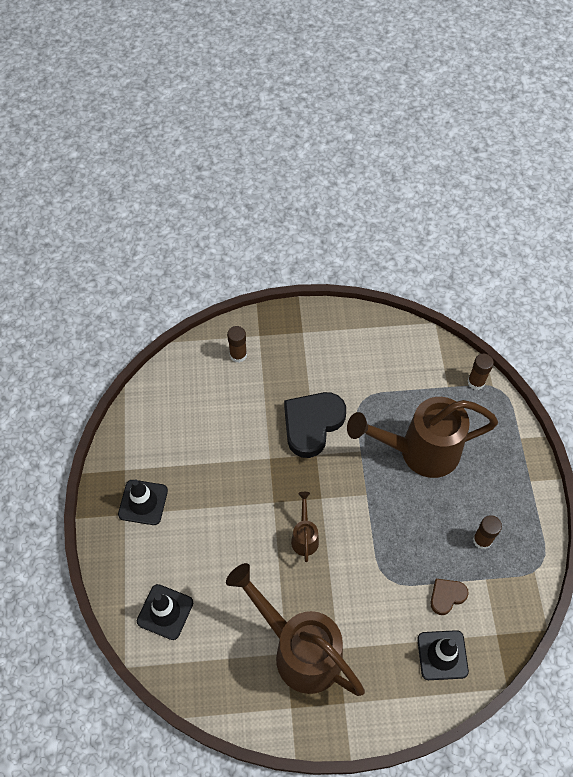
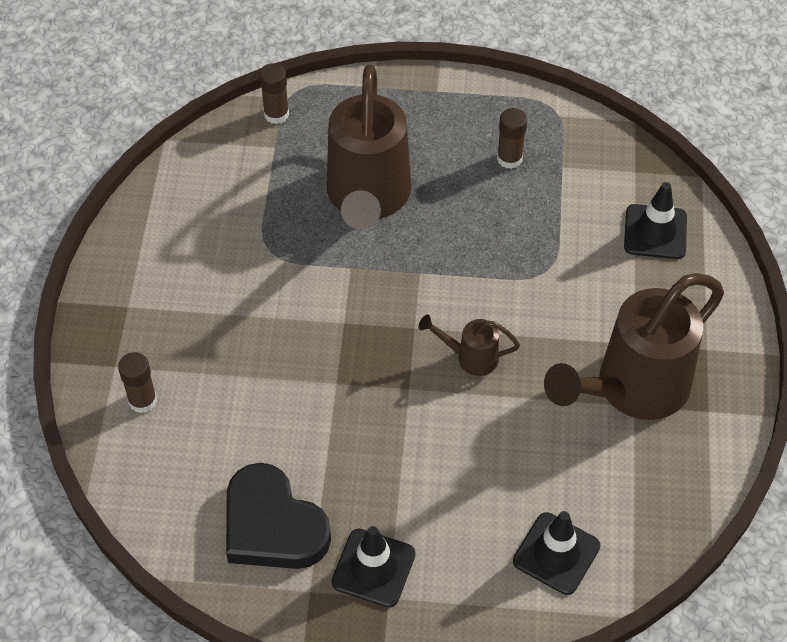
camera: 80 degrees left, 5 degrees down
black heart [284,392,346,458] -> black heart moved to [226,463,331,569]
brown heart [430,579,469,615] -> none

